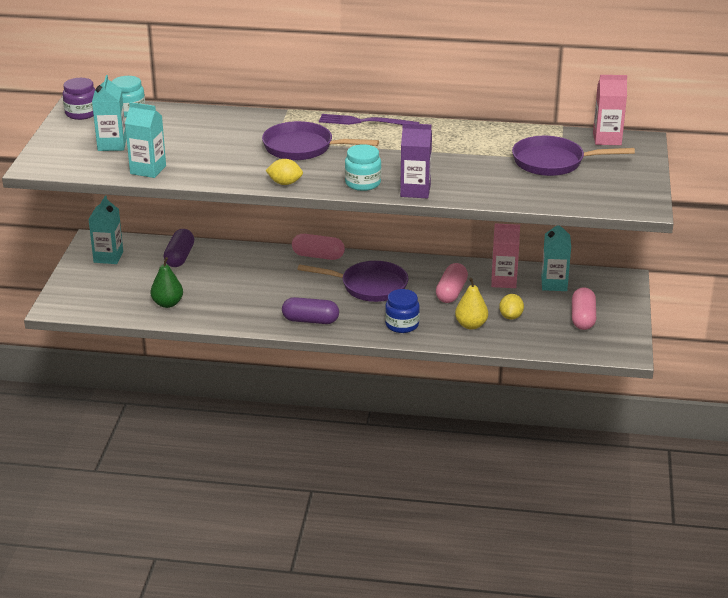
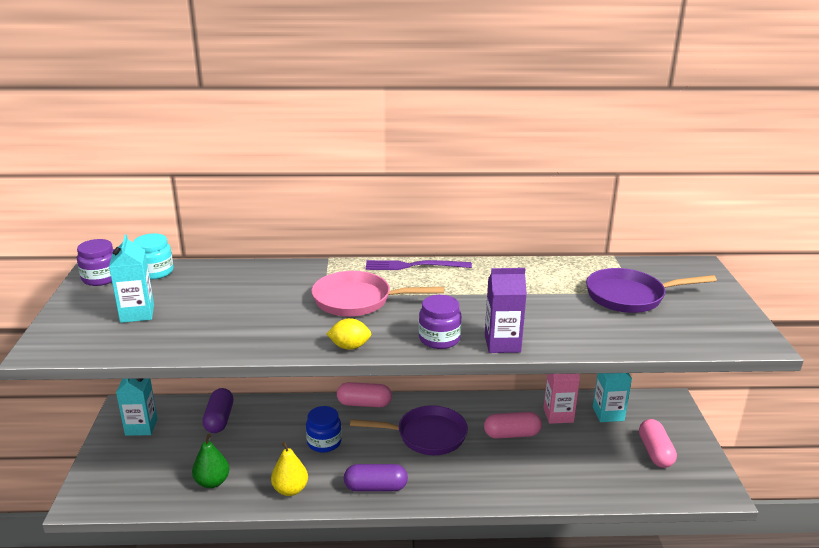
camera: 10 degrees left, 5 degrees down
turquoise carton [125,102,166,178] -> none
purple pan [262,121,379,160] -> pink pan [311,271,444,317]
turquoise jar [345,144,381,191] -> purple jar [419,295,461,349]
blue jar [385,289,420,333] -> blue jar moved to [306,406,342,453]
pink capsule [436,263,468,303] -> pink capsule turned 75 degrees clockwise [484,412,542,439]
yellow pear [455,278,488,330] -> yellow pear moved to [271,441,308,496]
yellow lemon [499,294,524,320] -> none
pink carton [593,75,627,145] -> none

